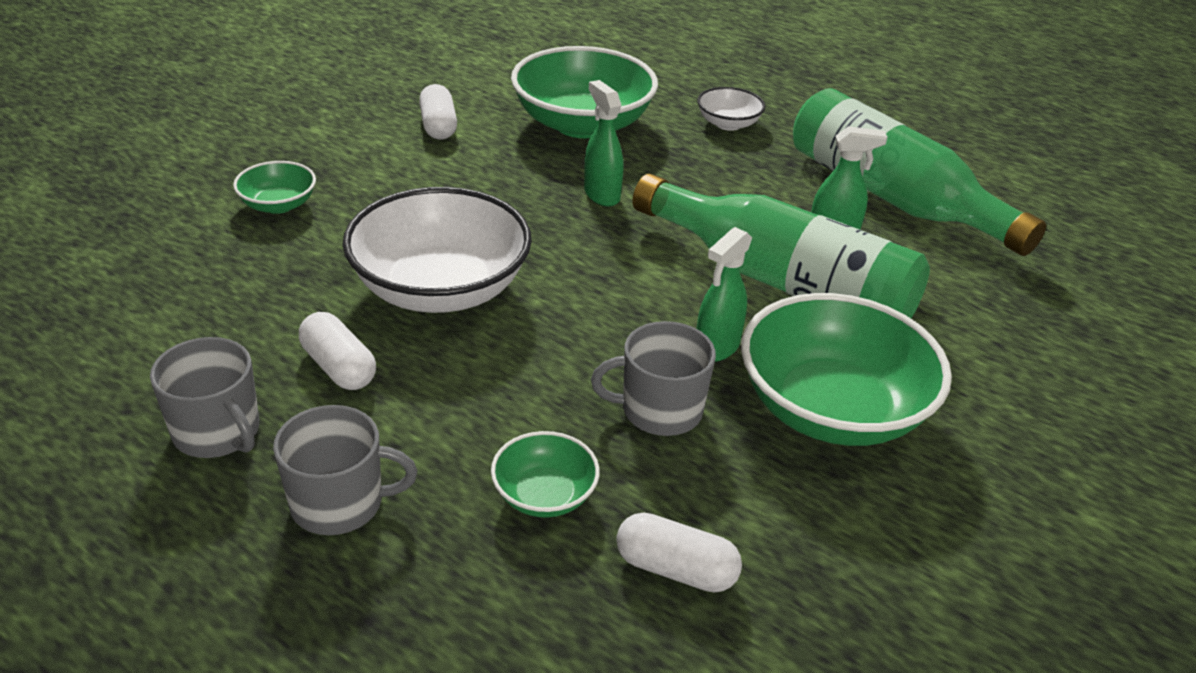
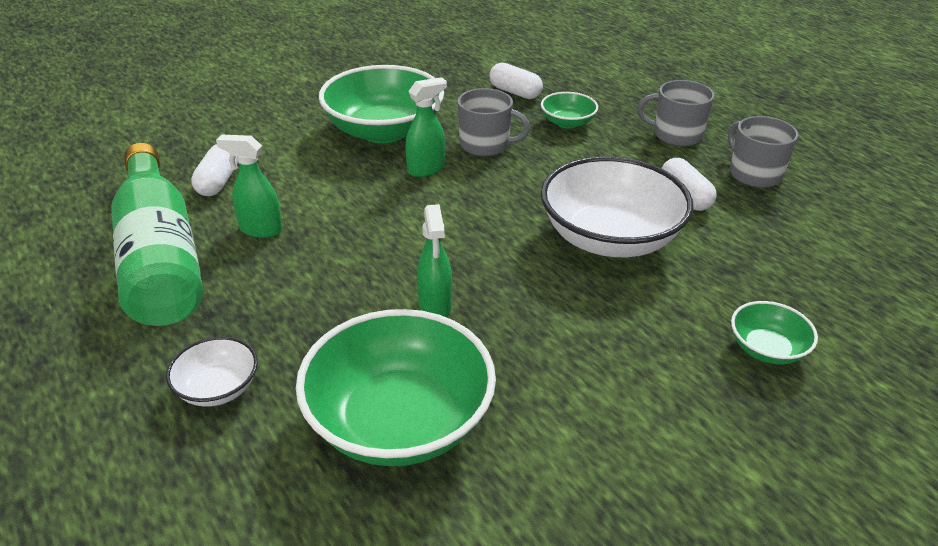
camera: 160 degrees left, 0 degrees up
white capsule [419,84,457,140] -> white capsule moved to [191,144,238,196]
green bottle [632,174,930,318] -> none

